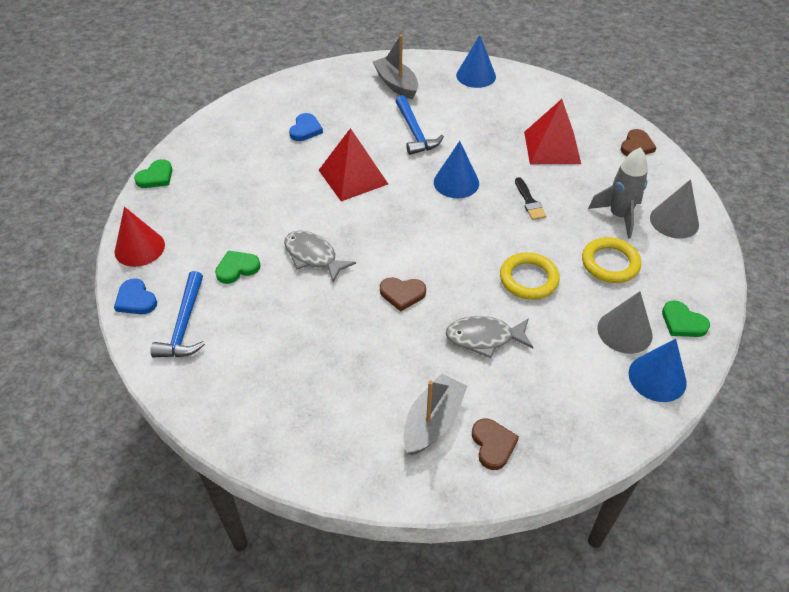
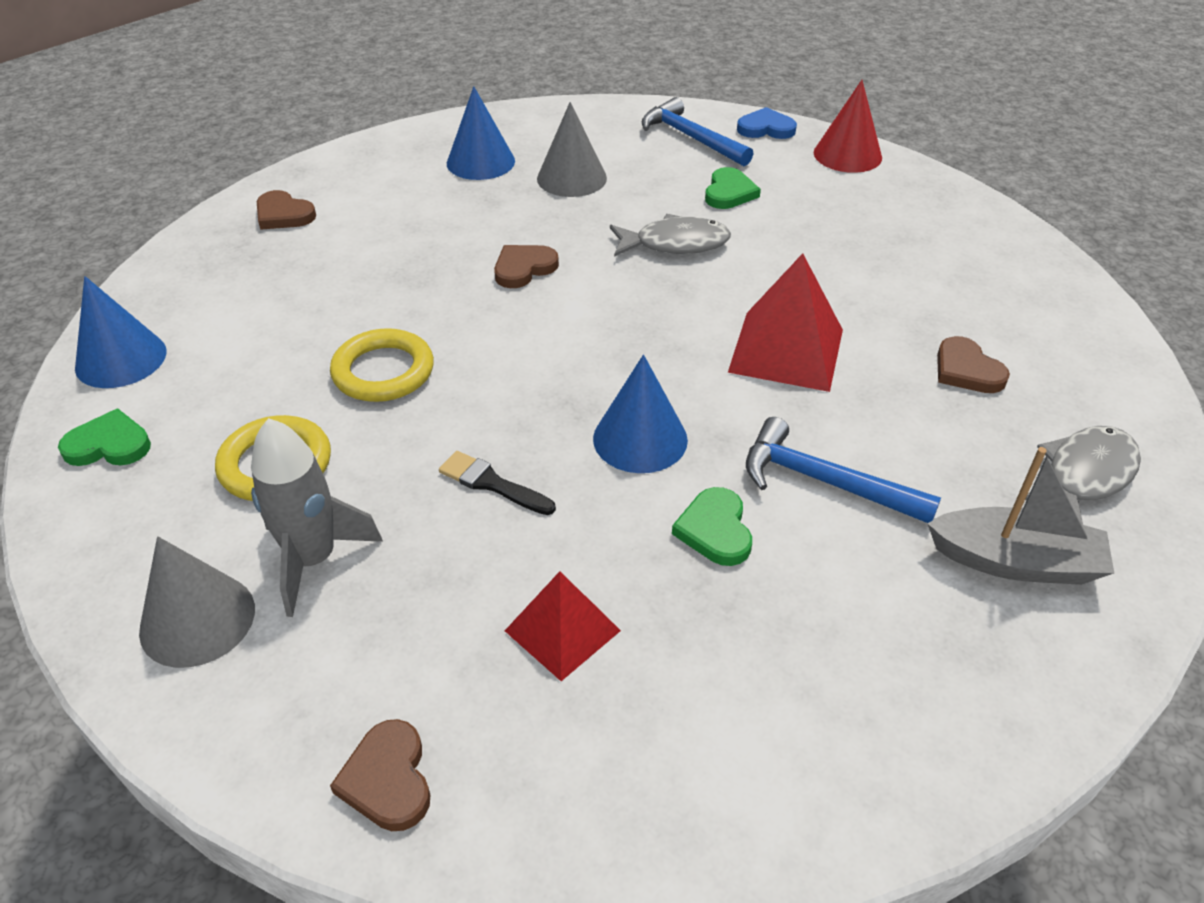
camera: 135 degrees right, 5 degrees down
green heart [134,159,172,188] -> green heart moved to [672,487,752,566]
blue heart [289,113,323,141] -> brown heart [937,336,1010,393]
grey boat [404,374,467,455] -> none
grey fish [446,316,533,358] -> grey fish moved to [1025,426,1141,525]
blue cone [456,35,496,88] -> blue cone moved to [447,86,515,180]
red pyramid [524,99,581,164] -> red pyramid [505,571,621,681], size x0.64
grey cone [597,291,653,354] -> grey cone moved to [537,102,607,197]

